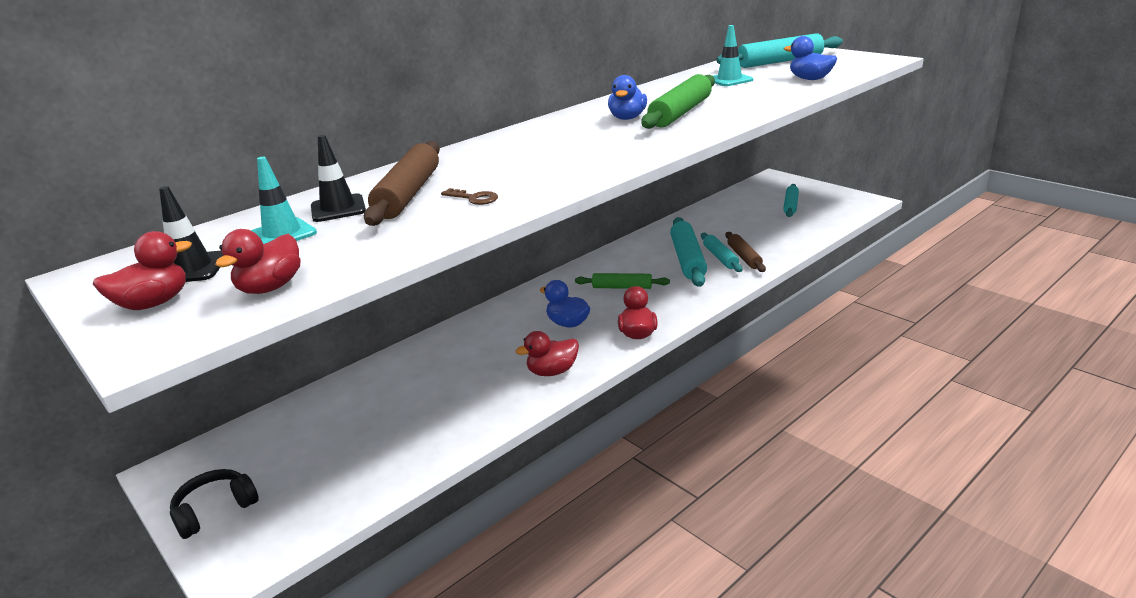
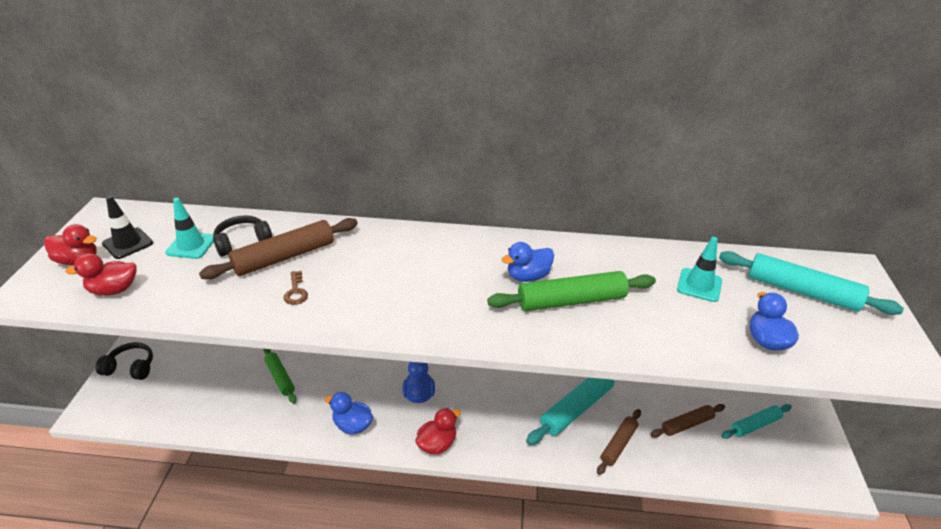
camera: 45 degrees right, 10 degrees up
black traffic cone [311,135,366,222] -> black headphones [213,215,273,257]
red duck [516,331,579,376] -> blue duck [325,392,373,435]
green rolling pin [575,273,670,289] -> green rolling pin moved to [263,349,297,404]
turquoise rolling pin [701,233,742,272] -> none
none -> brown rolling pin [651,404,725,437]

